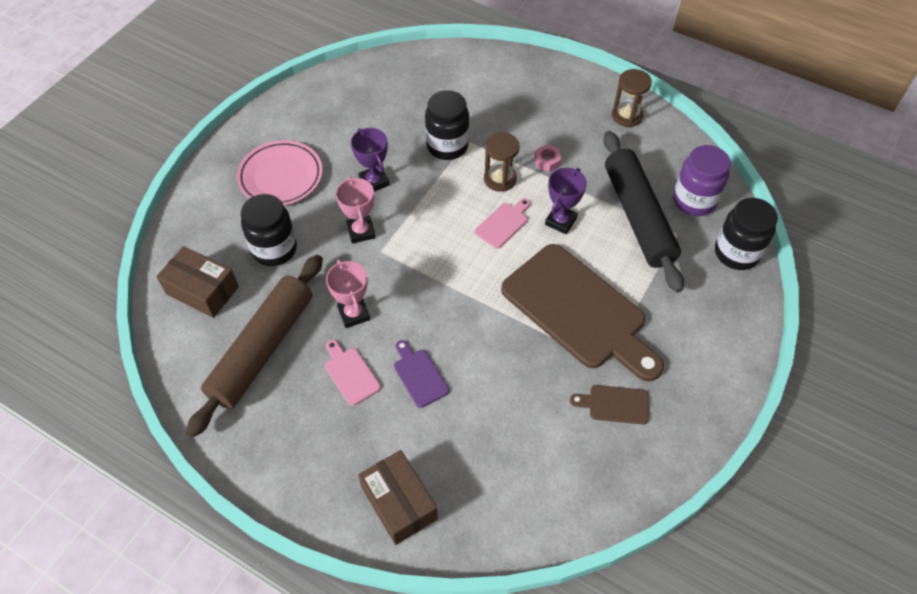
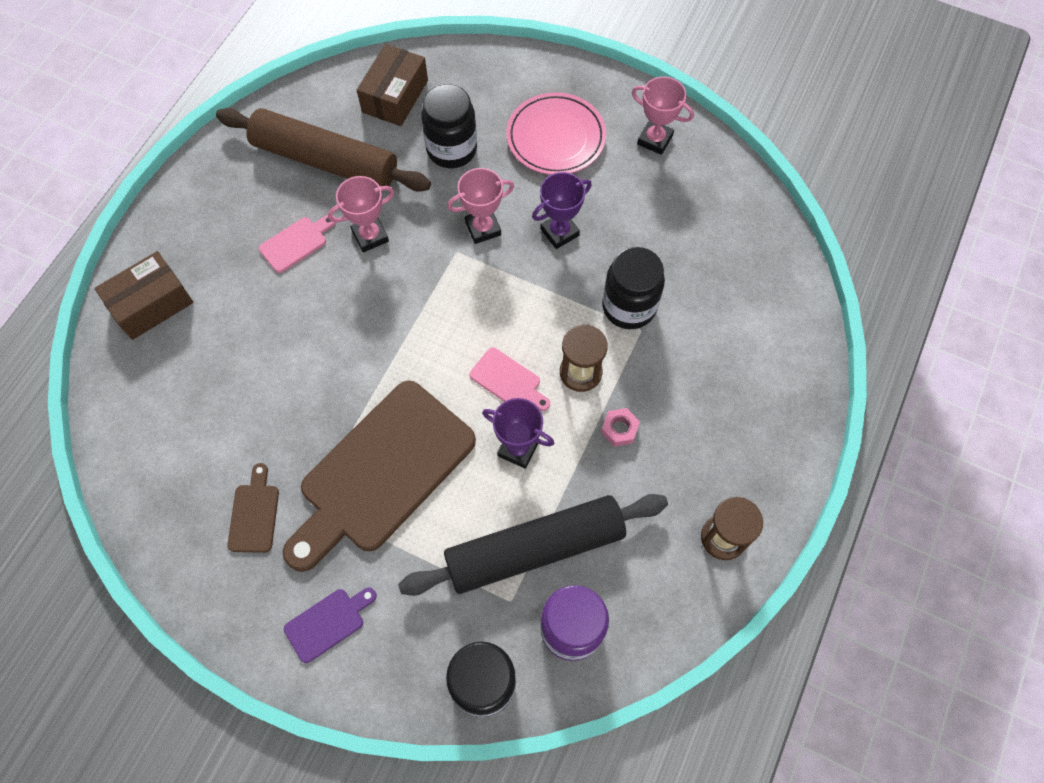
camera: 85 degrees right, 10 degrees up
purple cutting board [394,340,449,408] -> purple cutting board moved to [284,588,377,663]
none -> pink trophy [632,76,694,155]

